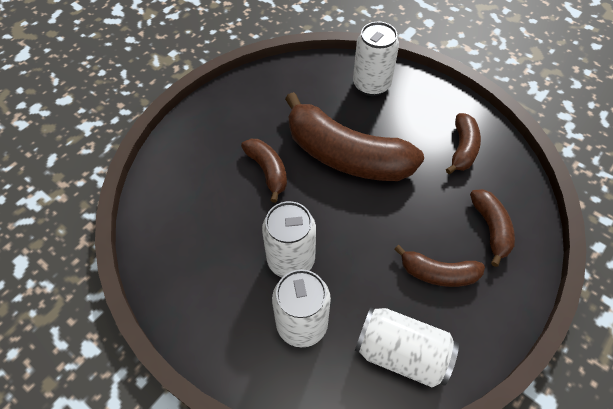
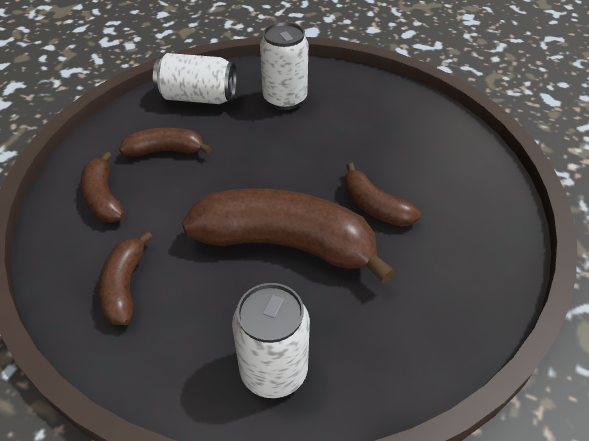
camera: 165 degrees right, 10 degrees down
white can [262,201,316,277] -> none

